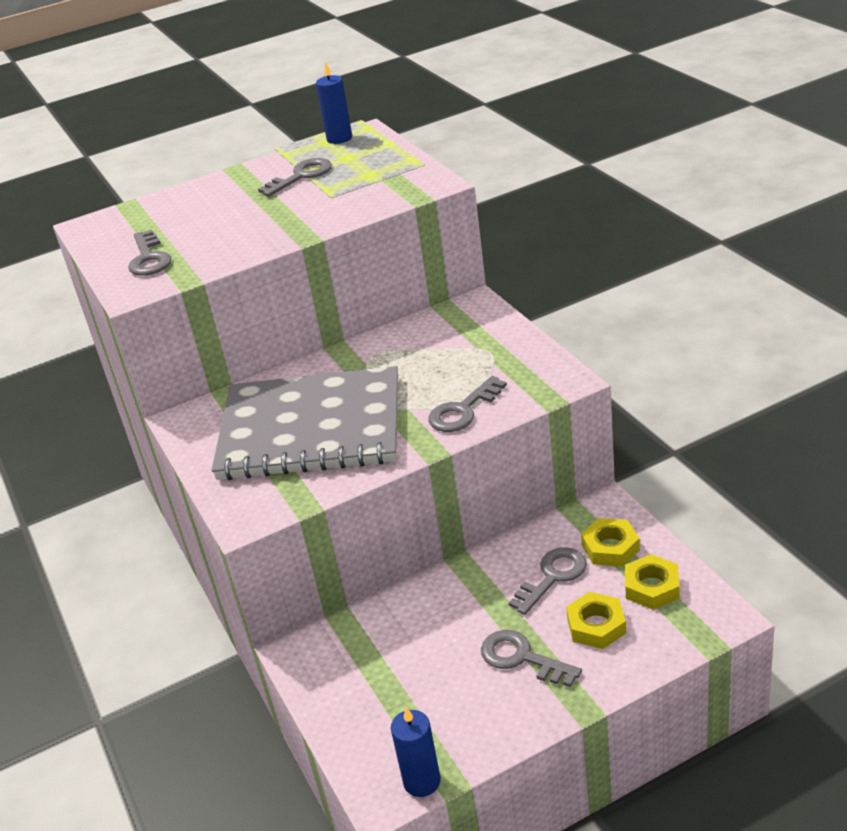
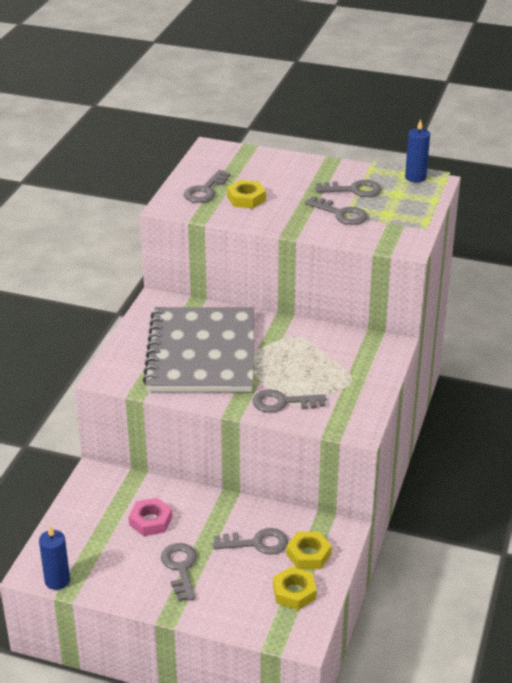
camera: 40 degrees right, 0 degrees up
grey notebook [211,366,398,480] -> grey notebook turned 45 degrees clockwise [143,307,254,392]
yellow nut [566,592,626,649] -> yellow nut moved to [227,180,266,208]
none -> pink nut [129,498,172,536]
none -> grey key [305,196,367,225]

